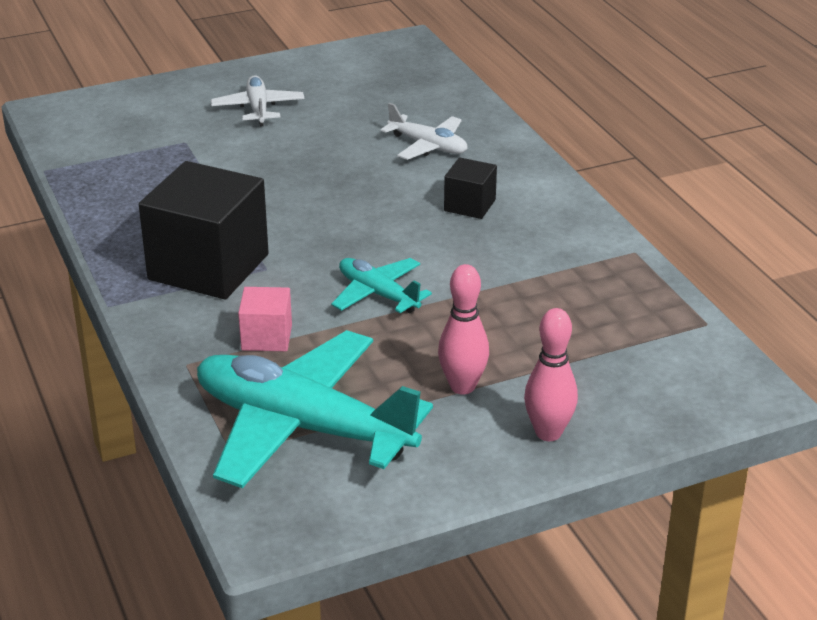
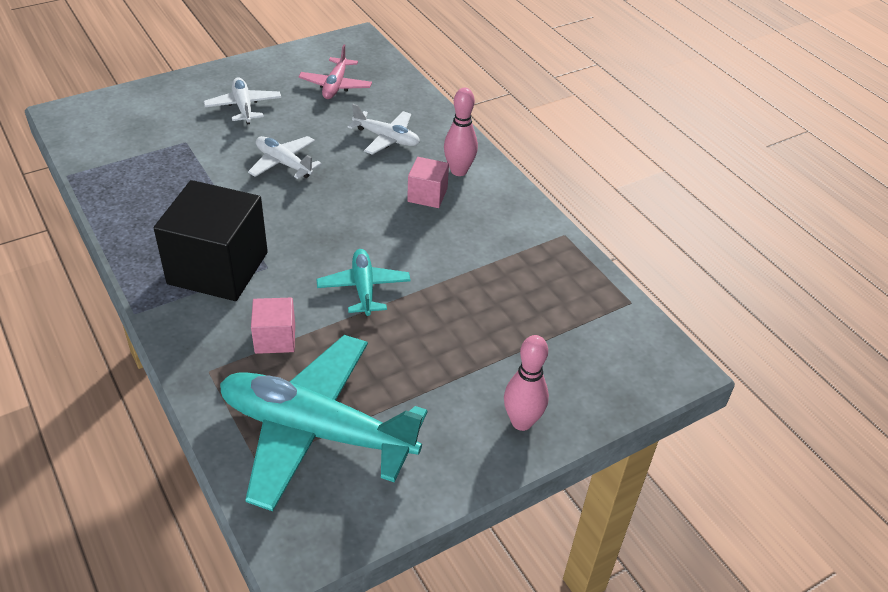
camera: 10 degrees left, 10 degrees up
turquoise plane [331,258,432,313] -> turquoise plane turned 45 degrees clockwise [316,249,411,316]
pink bowling pin [438,264,489,394] -> pink bowling pin moved to [444,88,478,176]
black cube [444,157,497,219] -> pink cube [407,157,449,208]
none -> white plane [248,136,322,179]
none -> pink plane [298,44,372,99]

